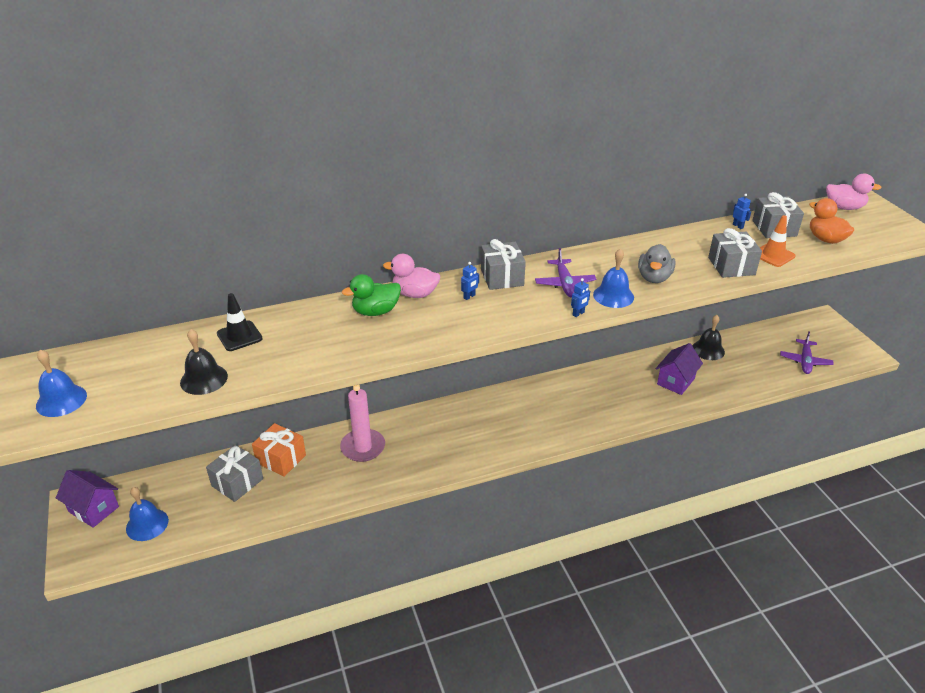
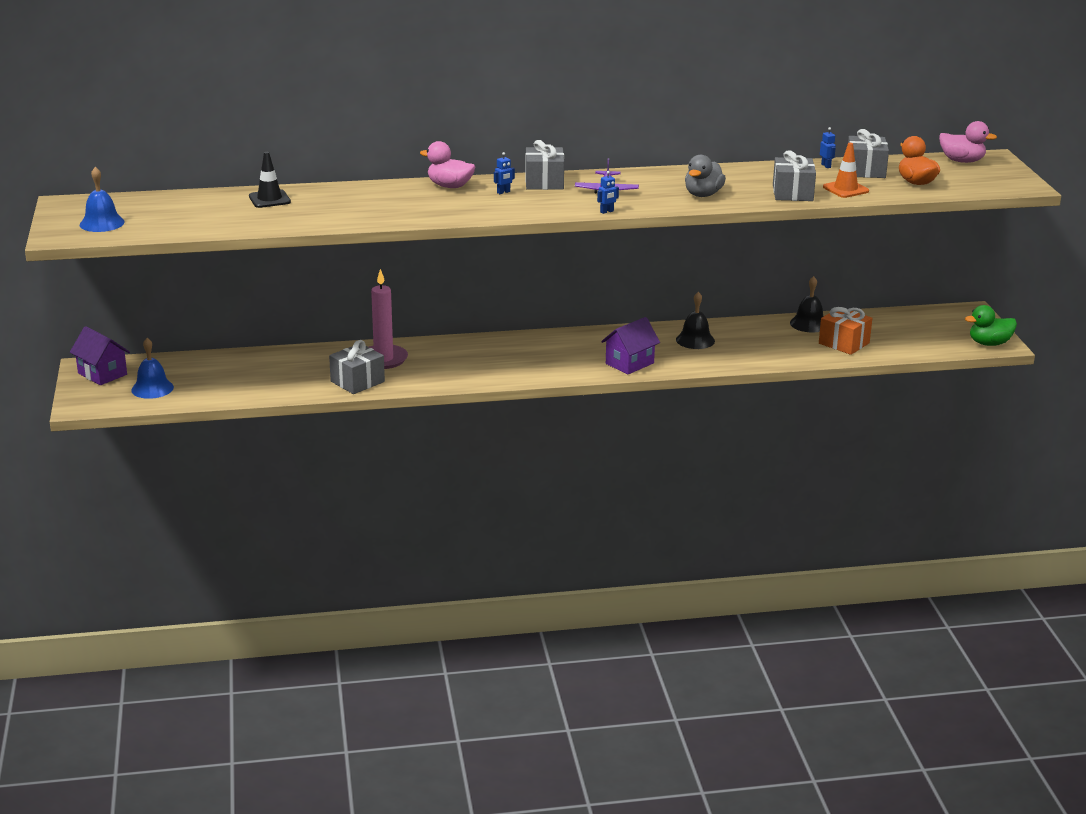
camera: 10 degrees right, 10 degrees down
black bell [180,329,228,395] -> black bell moved to [676,292,715,349]
grey gift [206,445,263,502] -> grey gift moved to [329,340,385,394]
orange gift [252,423,306,477] -> orange gift moved to [819,307,872,355]
green duck [342,274,401,316] -> green duck moved to [965,305,1017,346]
blue bell [593,248,634,308] -> none
purple house [656,343,703,395] -> purple house moved to [601,317,660,374]
purple plane [780,331,834,374] -> none

